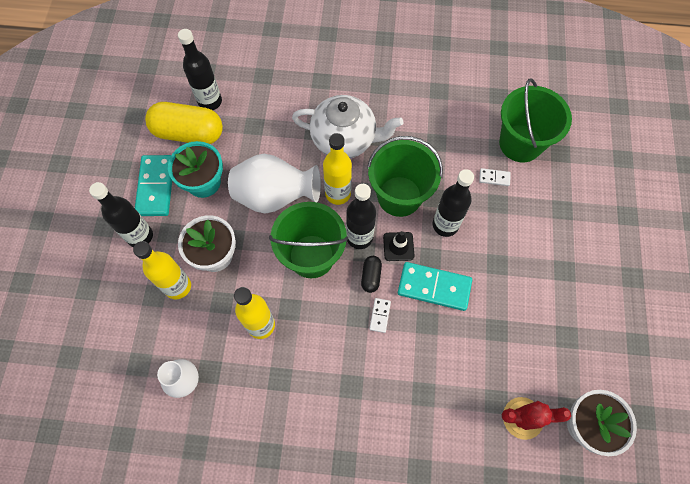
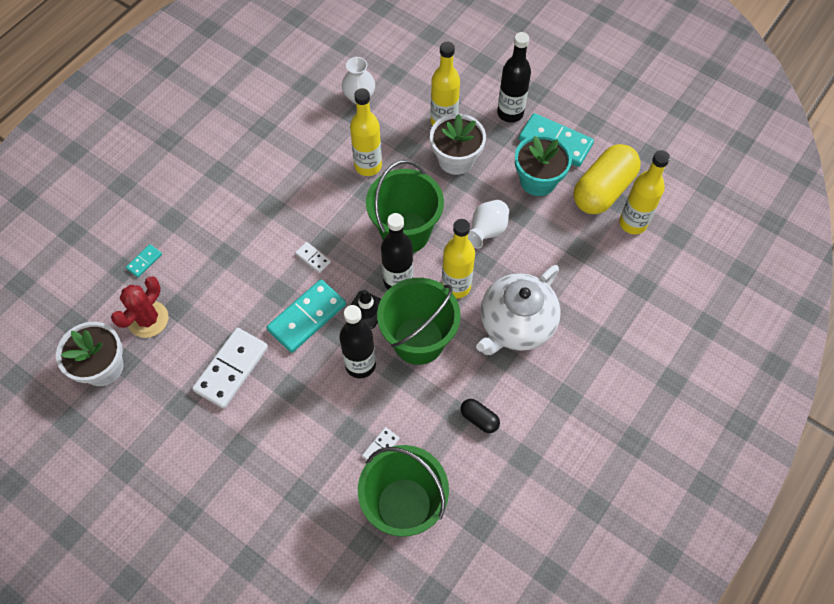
camera: 120 degrees right, 5 degrees down
black bottle [178,29,222,110] -> yellow bottle [619,150,670,234]
white vase [228,153,321,213] -> white vase [468,200,509,248], size x0.57
black capsule [361,256,382,293] -> black capsule moved to [460,399,500,433]
none -> turquoise domino [126,244,162,277]
none -> white domino [192,328,268,409]

